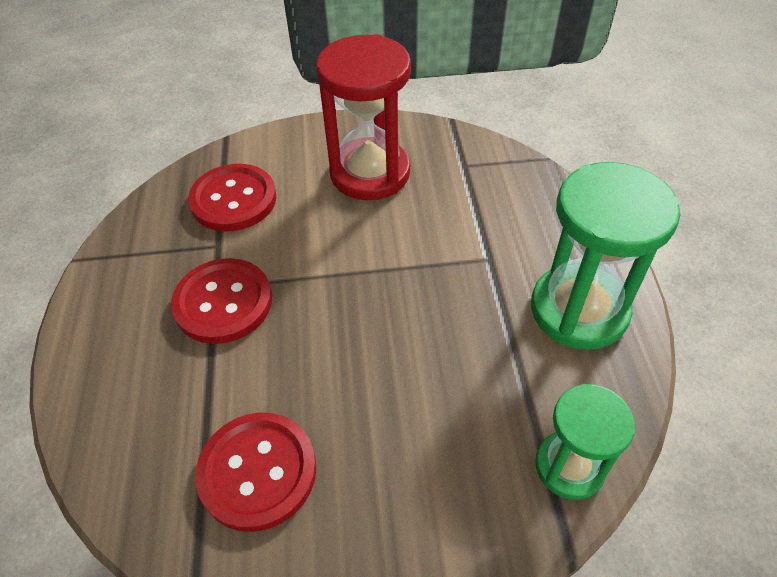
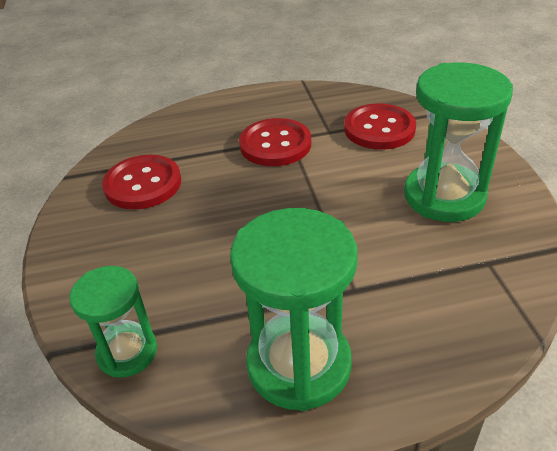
camera: 85 degrees right, 10 degrees down
red hourglass [316,34,411,200] -> green hourglass [404,62,513,222]

